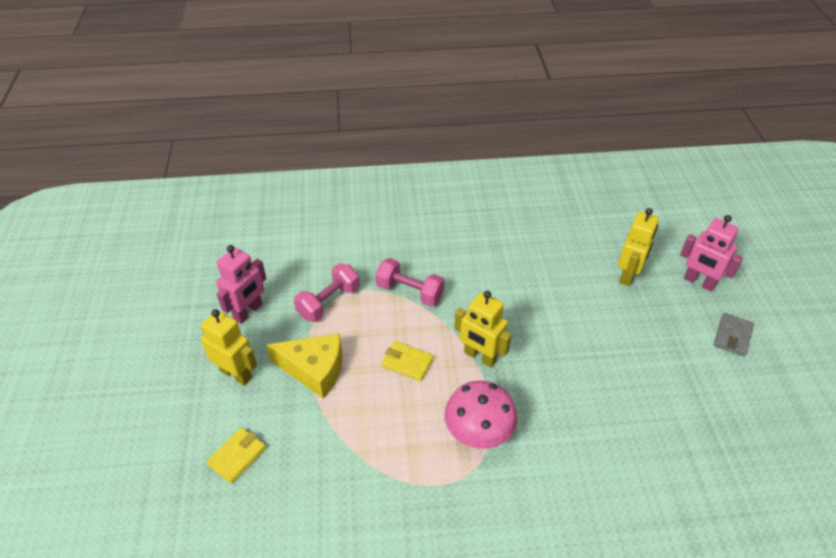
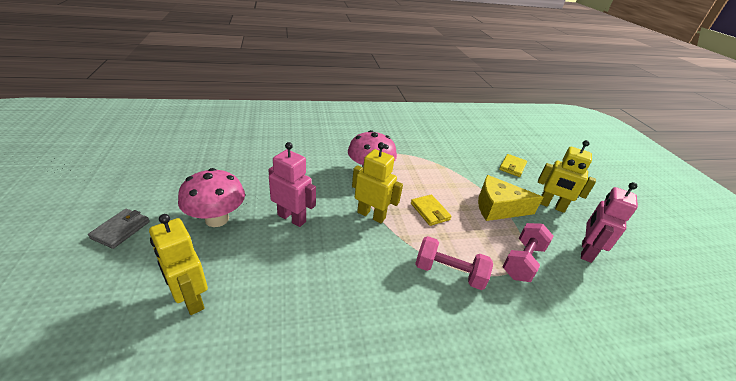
camera: 170 degrees right, 10 degrees down
yellow wallet [381,341,434,382] -> yellow wallet turned 45 degrees clockwise [411,194,452,226]
yellow robot [618,208,659,286] -> yellow robot turned 60 degrees counterclockwise [149,214,208,315]
pink robot [680,215,743,292] -> pink robot moved to [268,142,316,227]
none -> pink mushroom [178,168,245,227]

